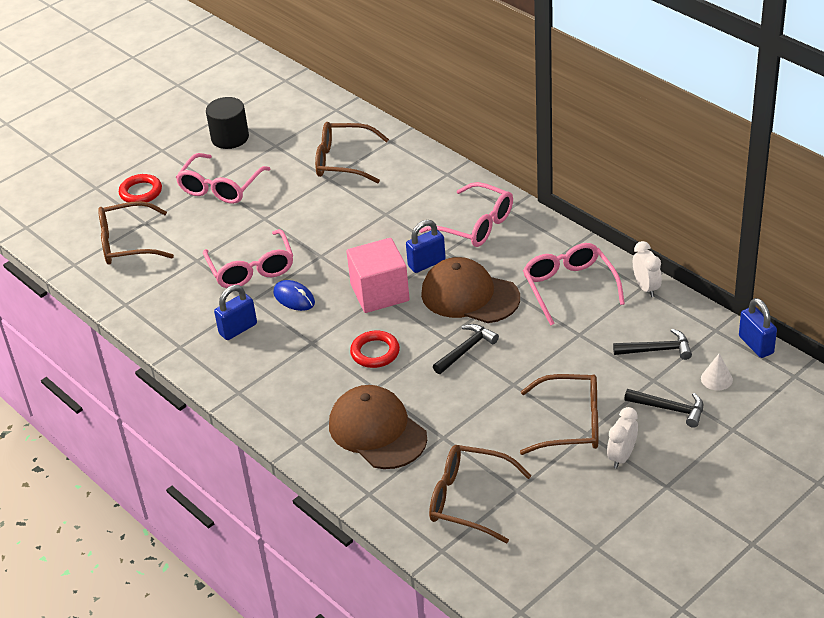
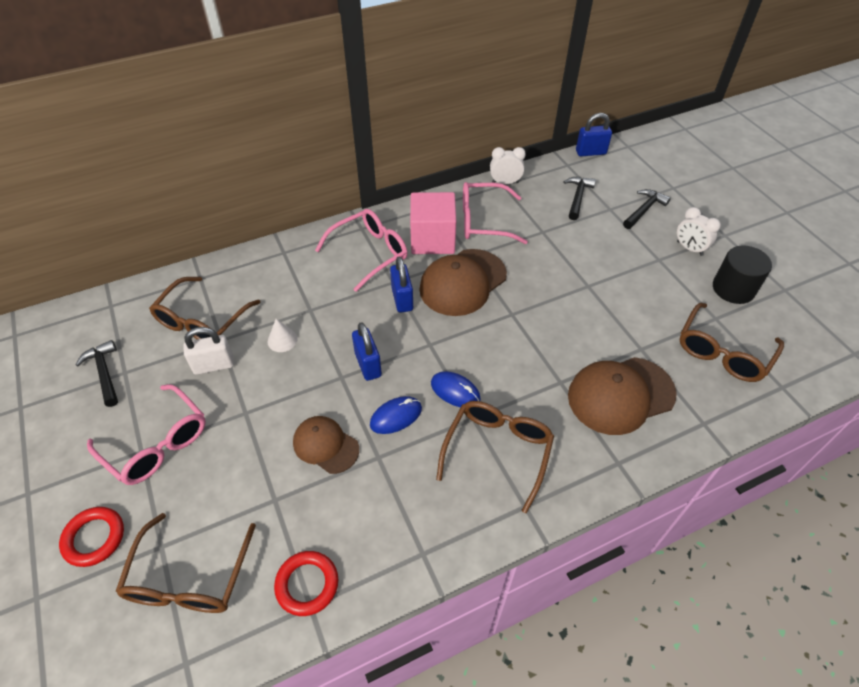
camera: 75 degrees left, 10 degrees up
pink glasses [203,229,293,288] -> brown cap [293,416,359,474]
black cylinder [206,97,249,149] -> black cylinder moved to [713,245,772,304]
blue padlock [214,285,257,340] -> blue padlock moved to [352,322,382,381]
pink cube [346,238,410,313] -> pink cube moved to [410,192,456,254]
red ring [350,331,400,368] -> red ring moved to [274,551,338,616]
black hammer [433,324,499,374] -> black hammer moved to [76,340,118,407]
brown glasses [520,374,598,455] -> brown glasses moved to [436,401,554,513]
white cone [701,354,733,391] -> white cone moved to [268,319,298,352]
none -> white padlock [183,327,234,375]
none -> blue mouse [431,371,481,407]

